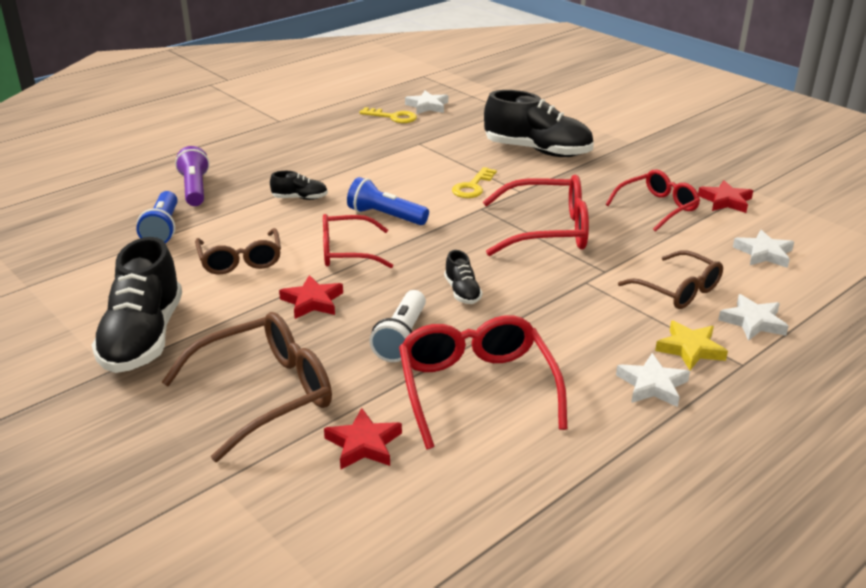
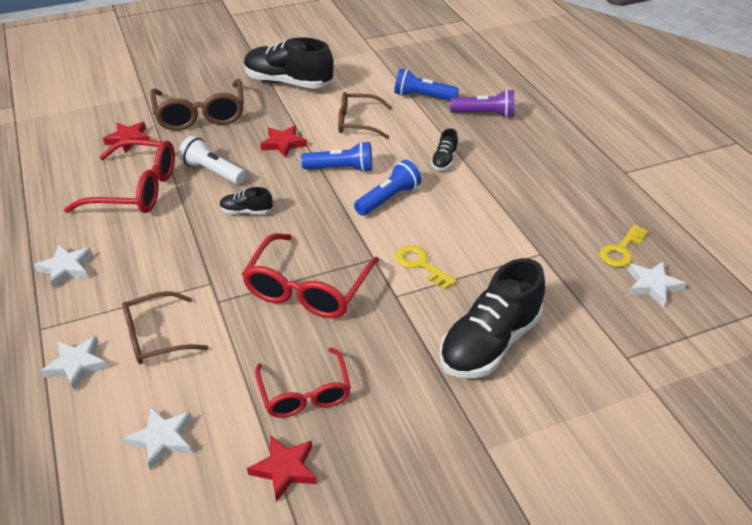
camera: 110 degrees right, 10 degrees up
red glasses [323,214,393,268] -> blue flashlight [301,141,372,172]
yellow star [655,321,728,370] -> none

